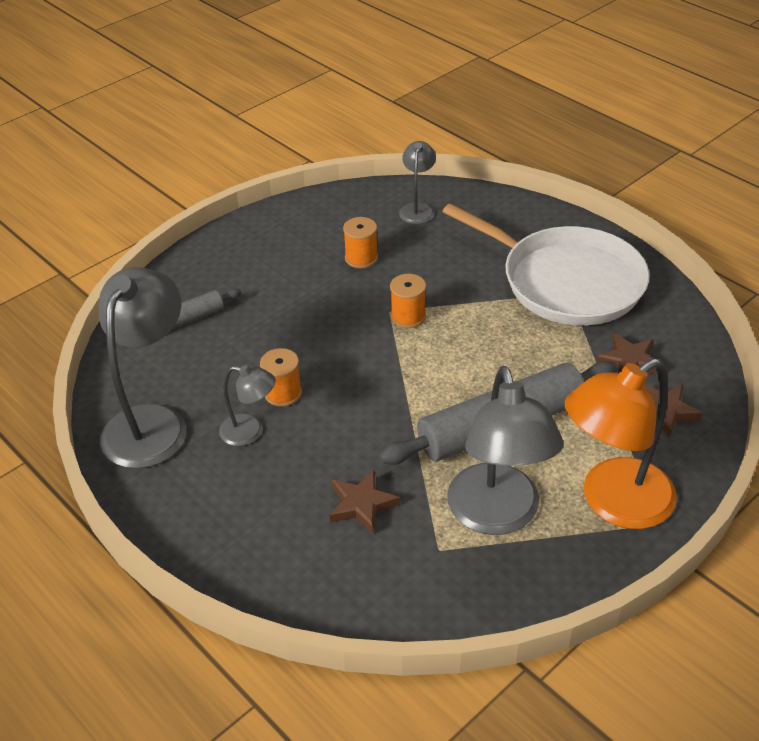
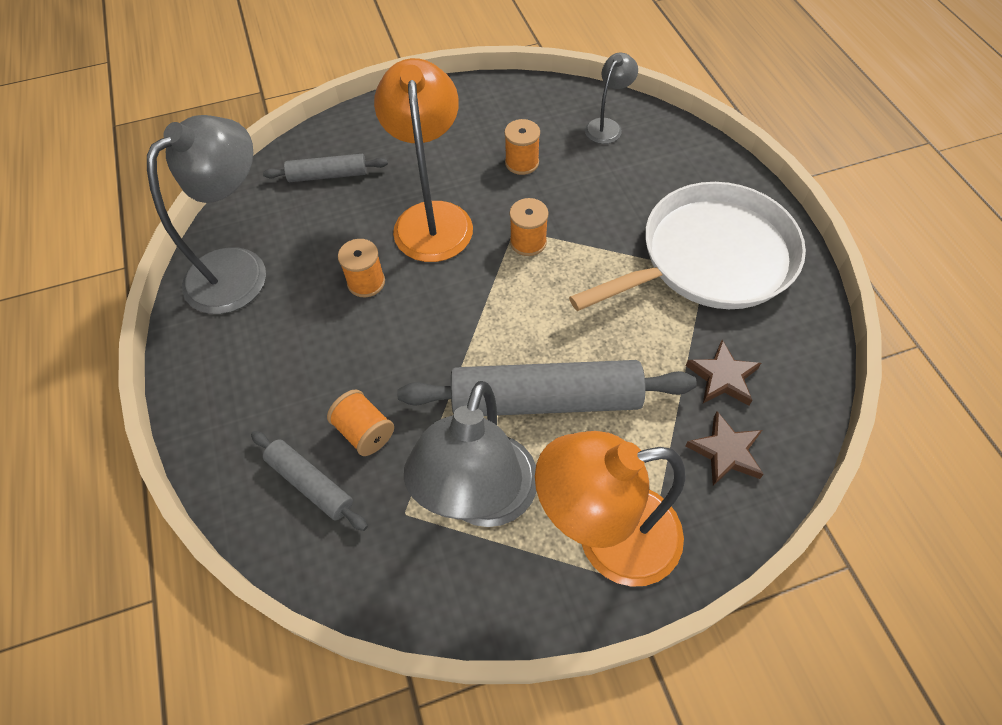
camera: 25 degrees right, 15 degrees up
grey lamp [219,365,276,446] -> none
brown star [330,470,400,534] -> orange spool [327,389,394,456]
white pan [442,203,649,325] -> white pan turned 90 degrees counterclockwise [569,182,806,311]
none -> grey rolling pin [251,431,368,531]
none -> orange lamp [374,58,473,262]

